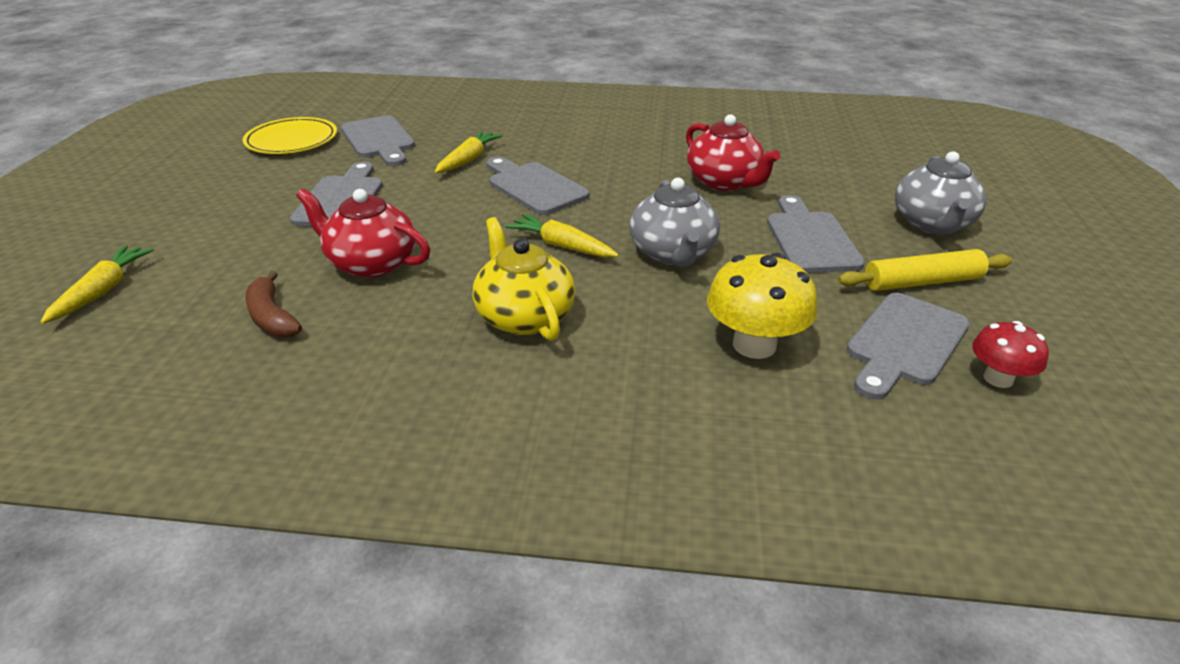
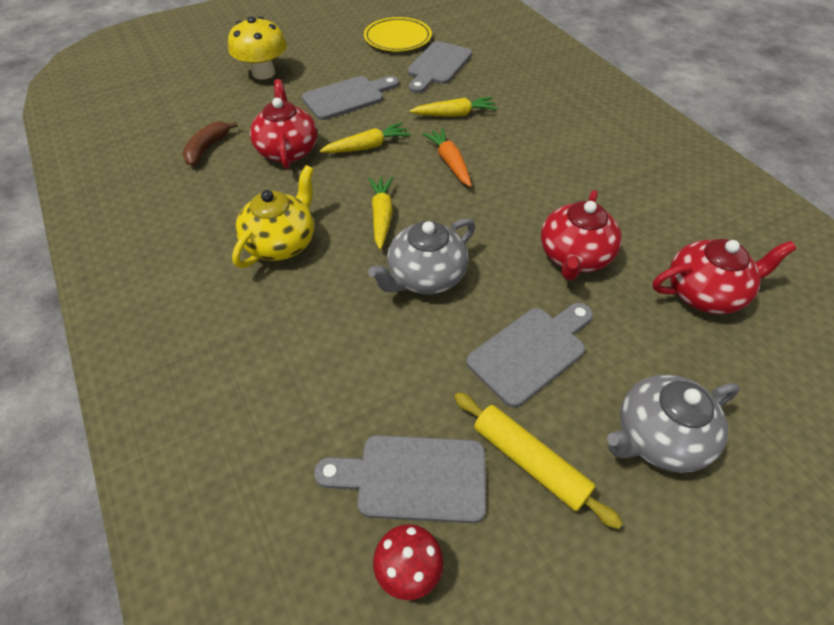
camera: 55 degrees right, 15 degrees up
yellow carrot [40,245,154,324] -> yellow carrot moved to [319,122,411,153]
grey cutting board [487,157,589,215] -> orange carrot [422,128,472,187]
yellow mushroom [707,253,818,359] -> yellow mushroom moved to [228,17,287,79]
none -> red teapot [653,239,796,314]

